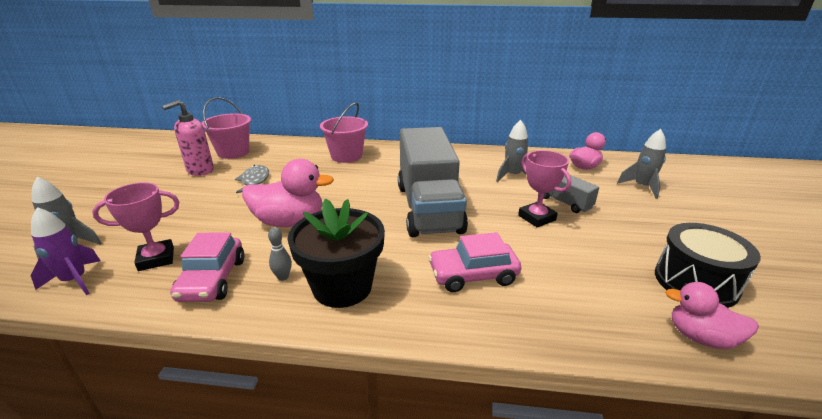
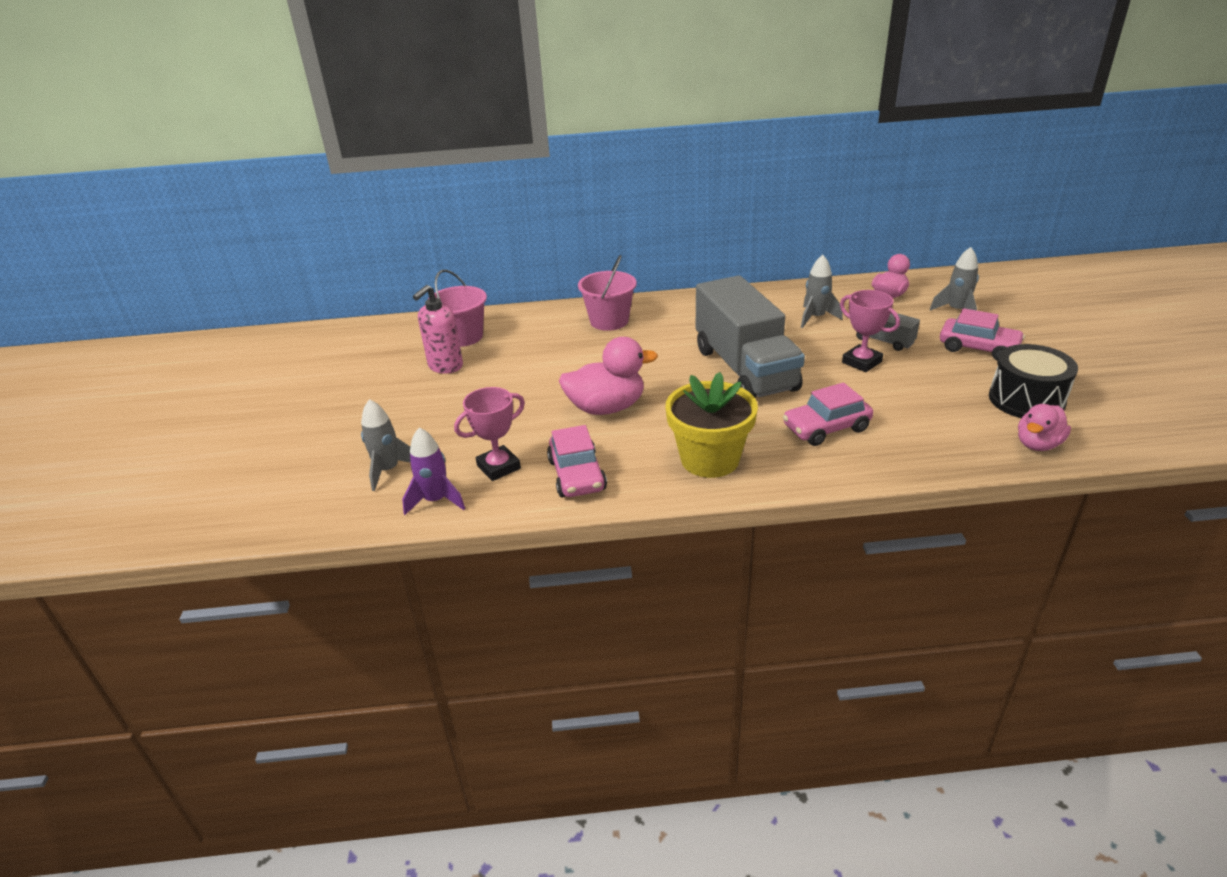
camera: 10 degrees left, 5 degrees up
grey fish [235,165,269,193] -> none
grey bowling pin [268,227,292,281] -> none
black flower pot [288,199,385,308] -> yellow flower pot [665,372,758,478]
pink duck [665,282,759,349] -> pink duck turned 60 degrees counterclockwise [1018,404,1071,451]
none -> pink car [940,308,1025,361]

